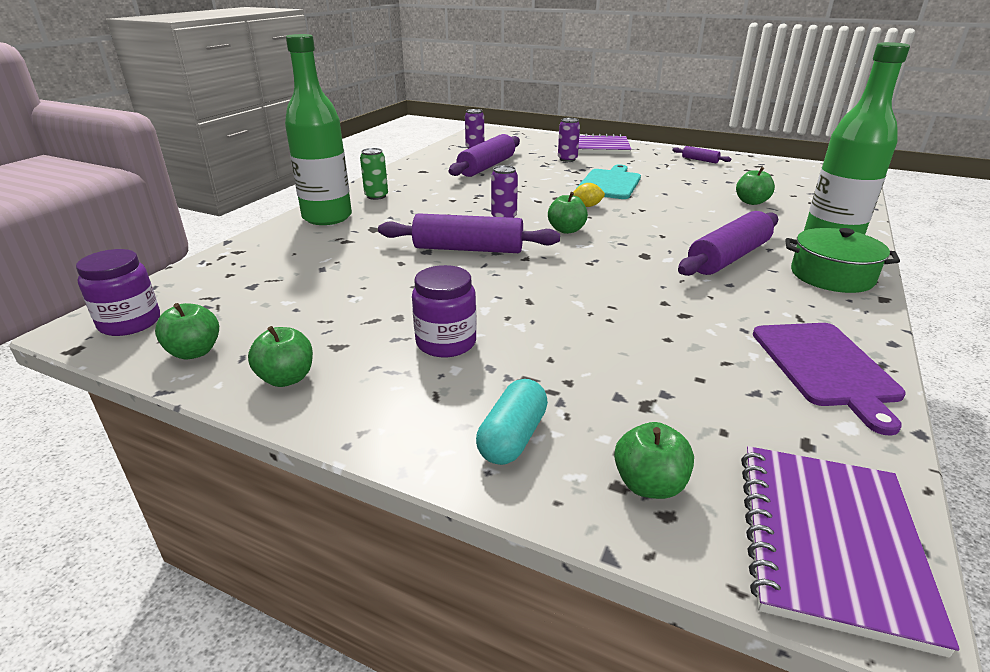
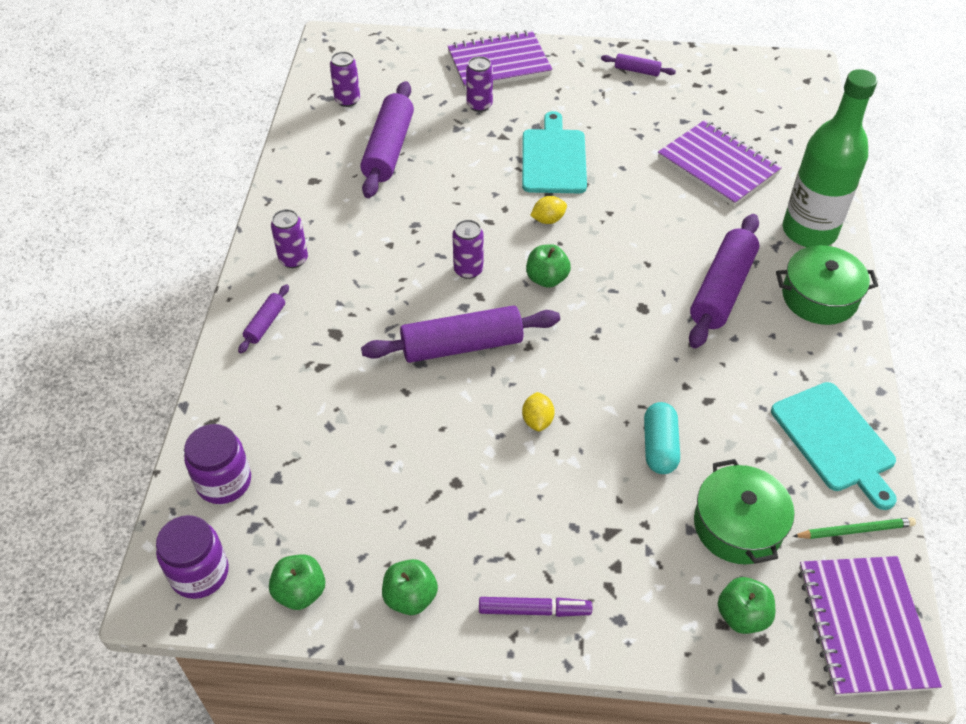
camera: 20 degrees left, 20 degrees up
green bottle [285,34,352,225] -> purple rolling pin [238,284,289,354]
green can [360,148,388,200] -> purple can [271,209,308,268]
purple jar [412,265,477,357] -> purple jar moved to [184,424,251,504]
turquoise capsule [476,379,548,465] -> turquoise capsule moved to [644,402,680,474]
green apple [736,167,775,205] -> purple notebook [658,120,782,207]
purple cutting board [753,323,906,436] -> turquoise cutting board [771,382,897,510]
none -> purple marker [479,597,592,617]
none -> yellow lemon [522,392,555,431]
none -> green pot [694,459,794,564]
none -> green pencil [792,517,916,539]

